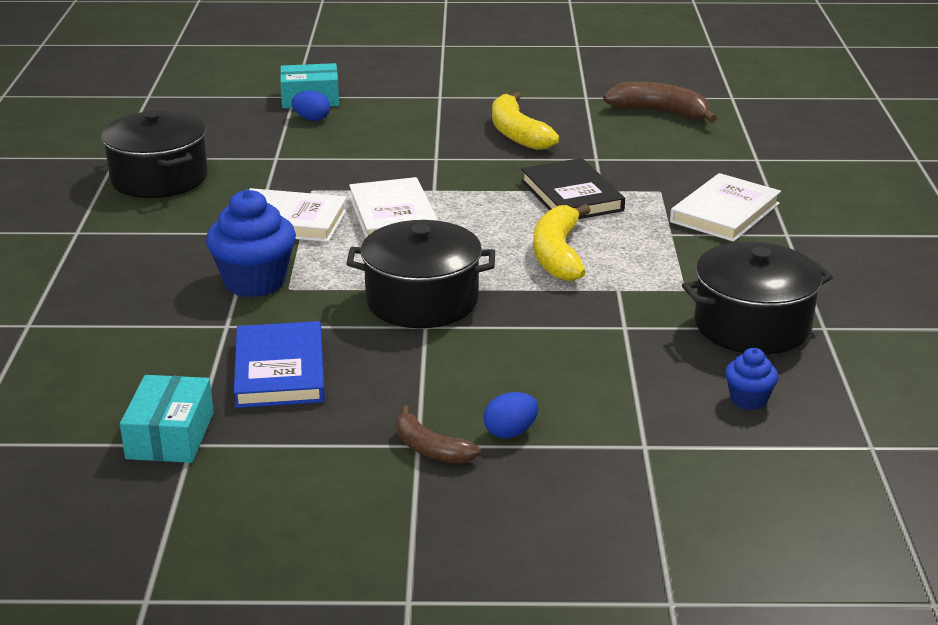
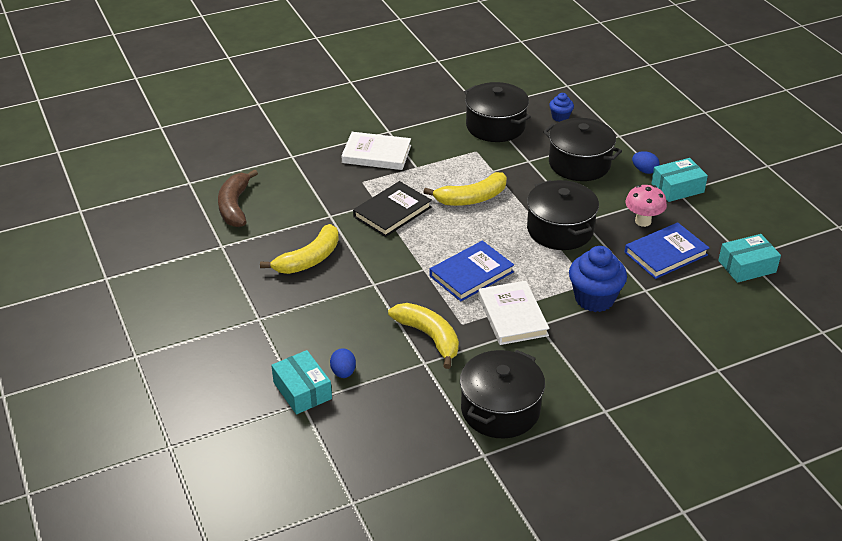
camera: 115 degrees left, 10 degrees up
white book [349,177,438,238] -> blue book [430,241,514,302]
brown banana [396,406,481,464] -> turquoise box [651,158,708,202]
none -> yellow banana [388,303,459,369]
none -> black pot [543,118,622,181]
none -> pink mushroom [625,185,667,227]

